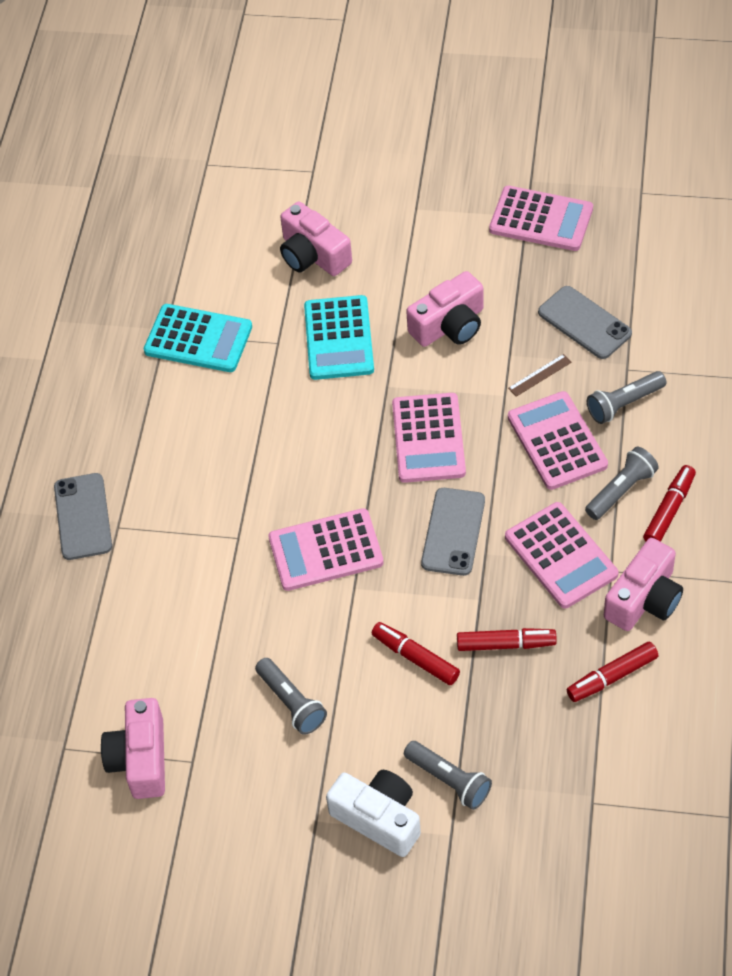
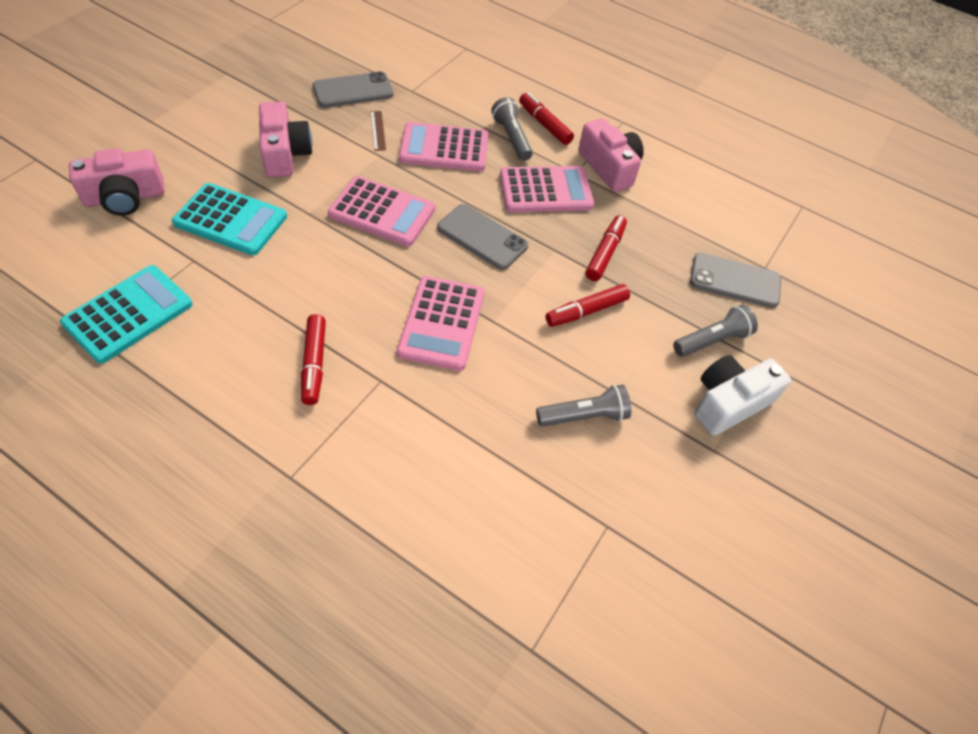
camera: 75 degrees left, 0 degrees up
grey phone [54,473,112,560] -> grey phone moved to [690,253,781,308]
pink camera [101,698,165,799] -> none
pink calculator [489,186,593,251] -> none
red marker [567,642,658,702] -> red marker moved to [301,314,326,405]
grey flashlight [587,371,666,424] -> none

